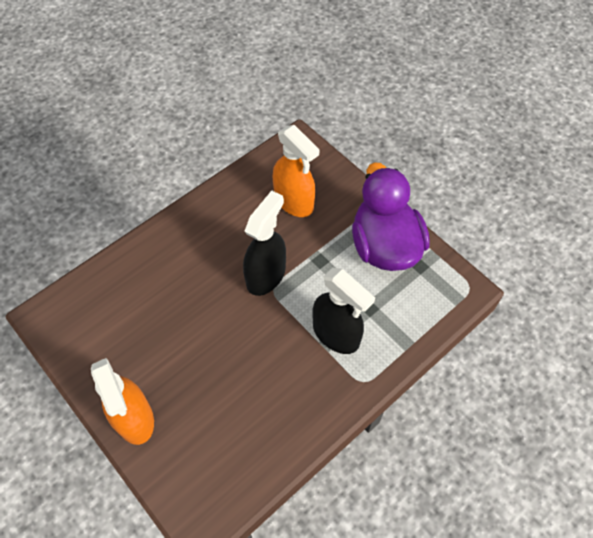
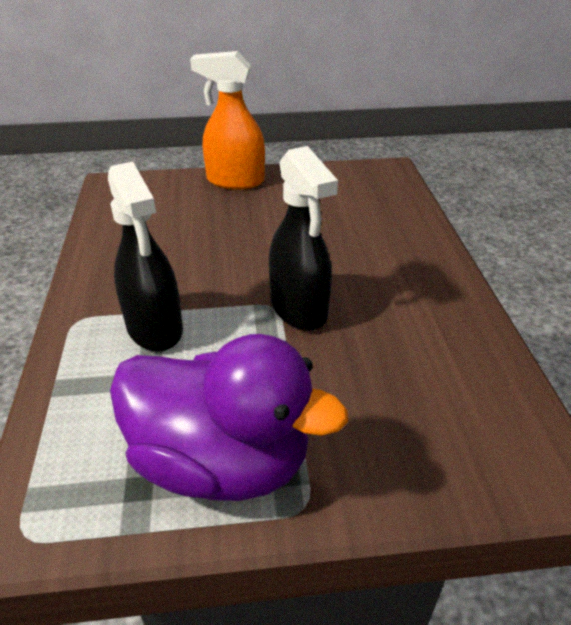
camera: 125 degrees right, 20 degrees down
orange spray bottle [273,125,319,217] -> none
black spray bottle [312,268,375,354] -> black spray bottle turned 105 degrees counterclockwise [108,162,183,352]

